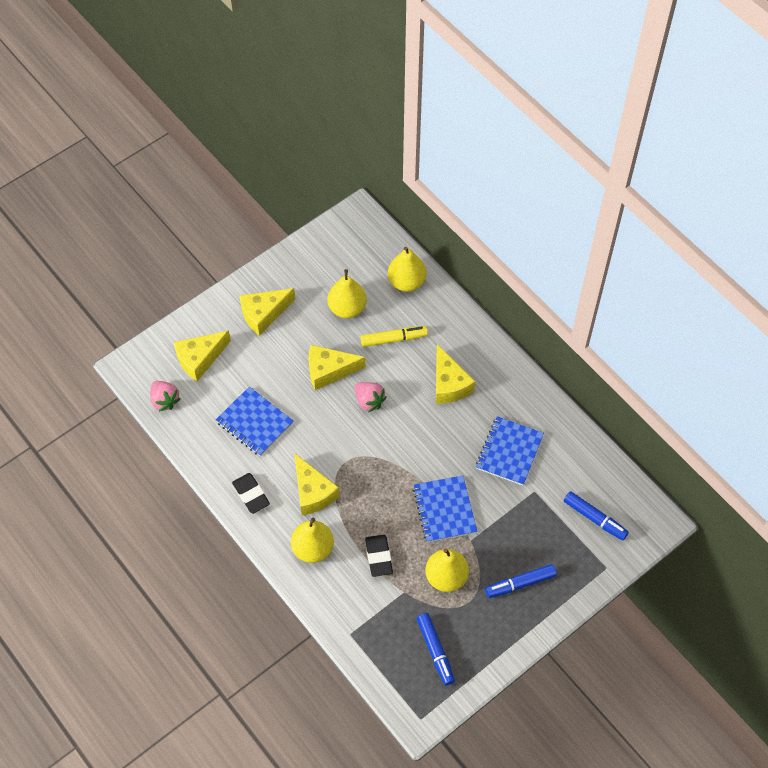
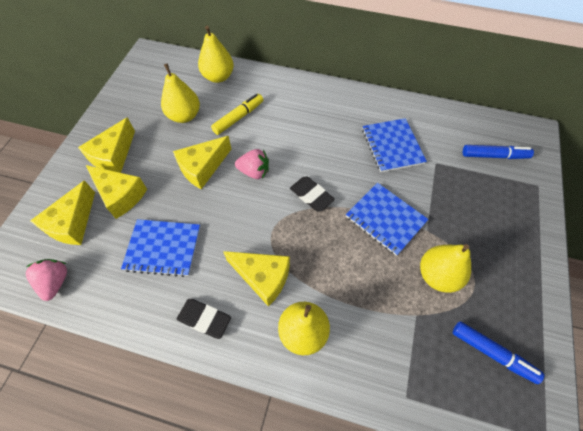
camera: 35 degrees left, 0 degrees up
pink strawberry [150,381,181,412] -> pink strawberry turned 120 degrees counterclockwise [26,259,67,301]
black eraser [365,535,393,577] -> black eraser moved to [290,176,335,211]
yellow cheese [436,344,475,404] -> yellow cheese moved to [86,165,147,219]
blue marker [485,564,557,598] -> none

